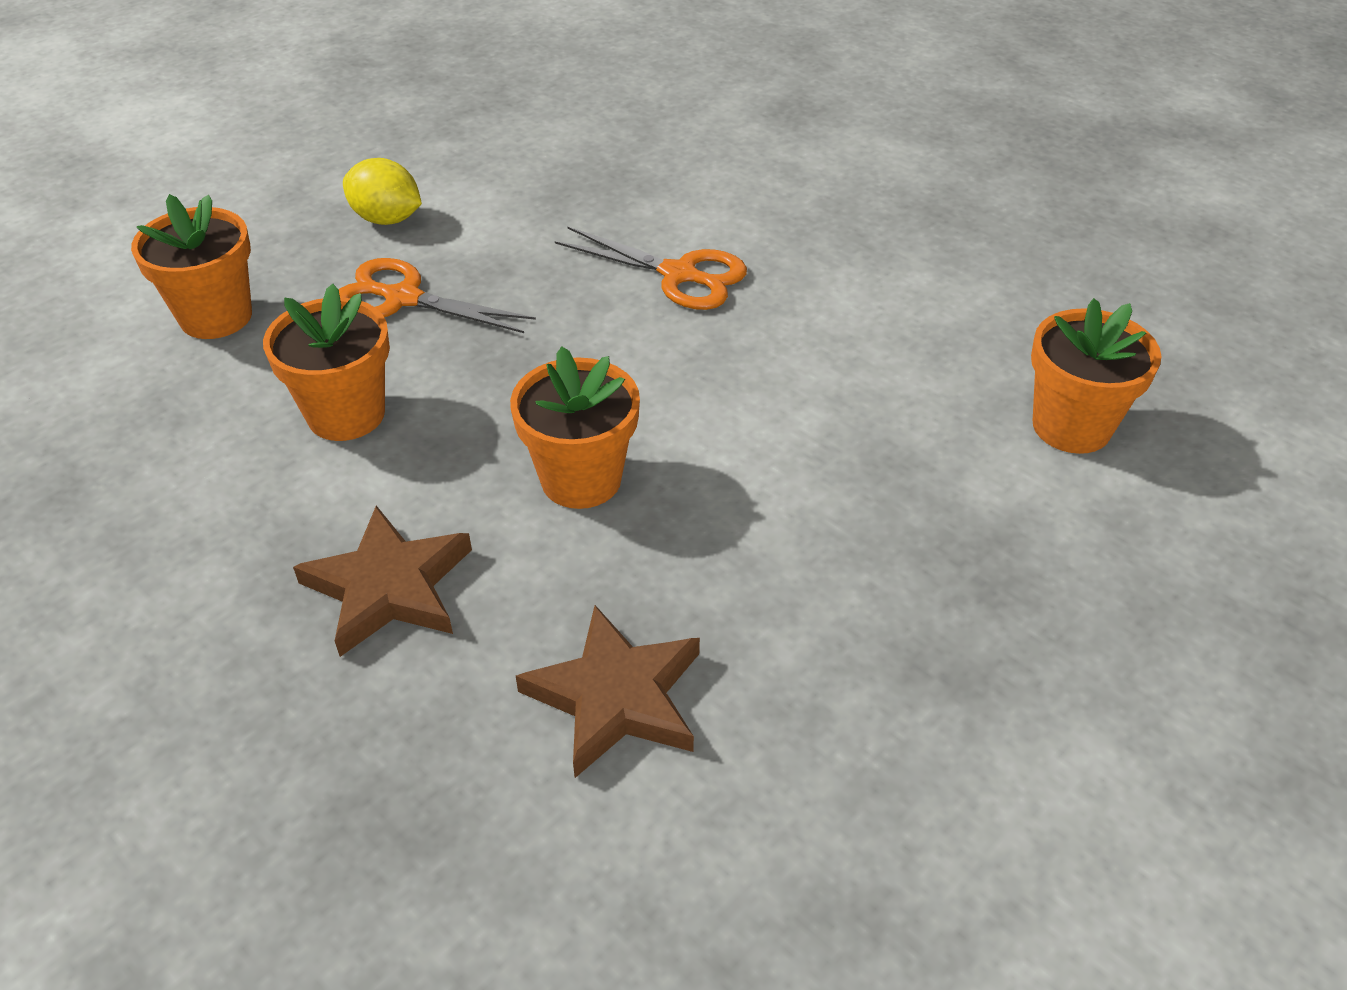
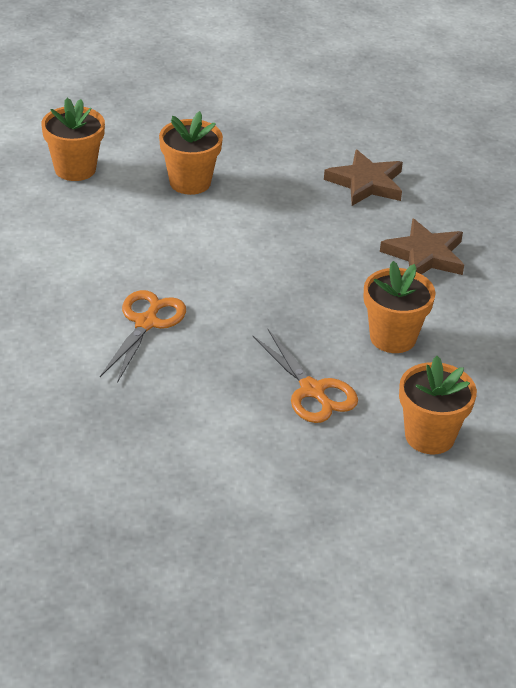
camera: 145 degrees left, 5 degrees down
yellow lemon [343,158,422,225] -> none
orange flower pot [510,346,640,509] -> orange flower pot moved to [159,111,223,195]
orange scissors [555,226,747,310] -> orange scissors turned 45 degrees clockwise [100,290,186,383]

